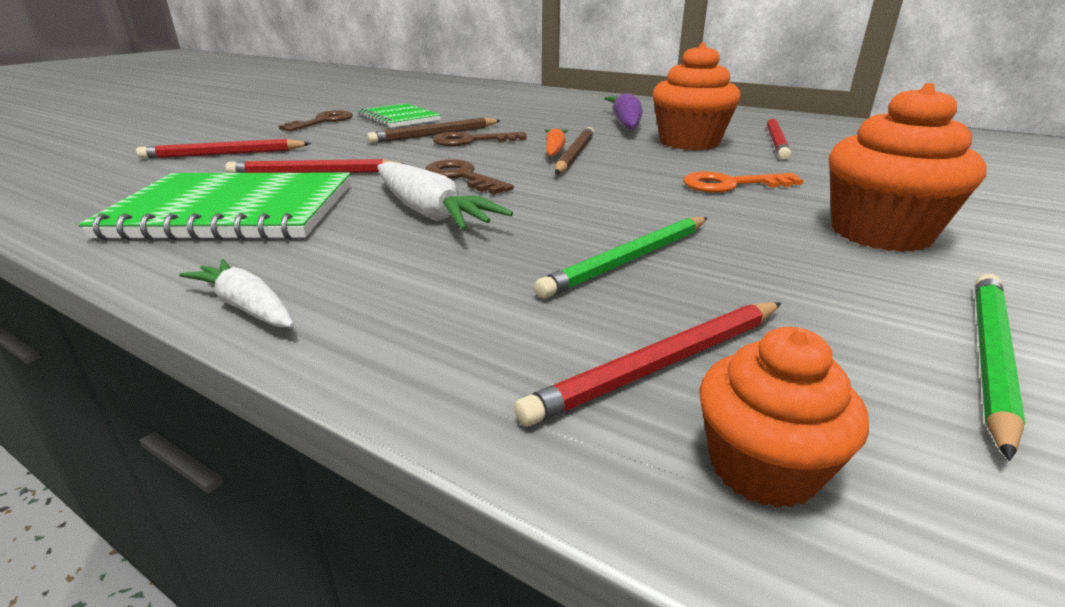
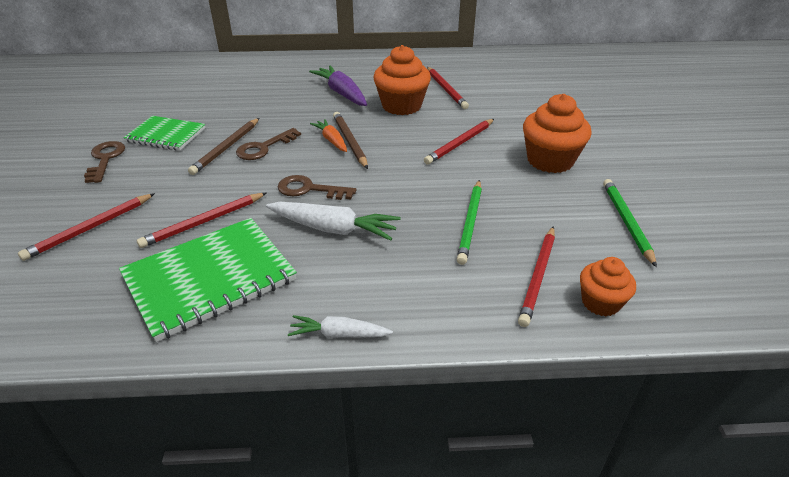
camera: 35 degrees left, 10 degrees up
orange key [683,171,803,193] -> red pencil [424,119,494,165]

